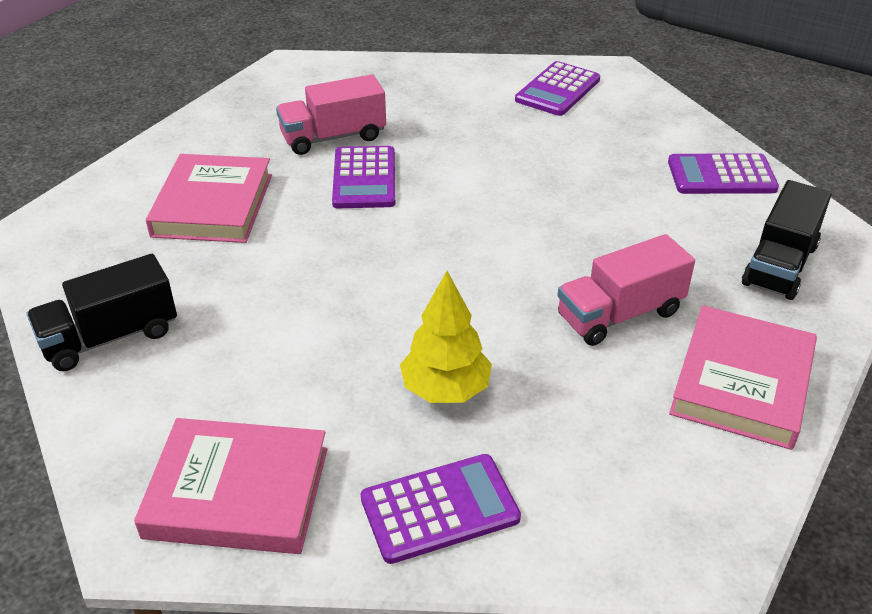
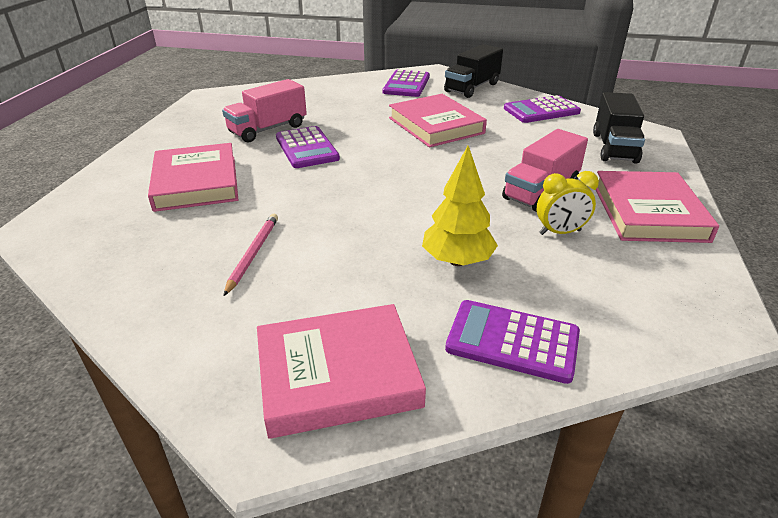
camera: 20 degrees left, 5 degrees down
black truck [27,254,177,371] -> black truck moved to [444,44,503,98]
purple calculator [361,454,521,564] -> purple calculator turned 120 degrees counterclockwise [445,300,580,384]
none -> pink pencil [223,214,278,296]
none -> pink book [389,94,487,147]
none -> yellow clock [537,171,599,235]

